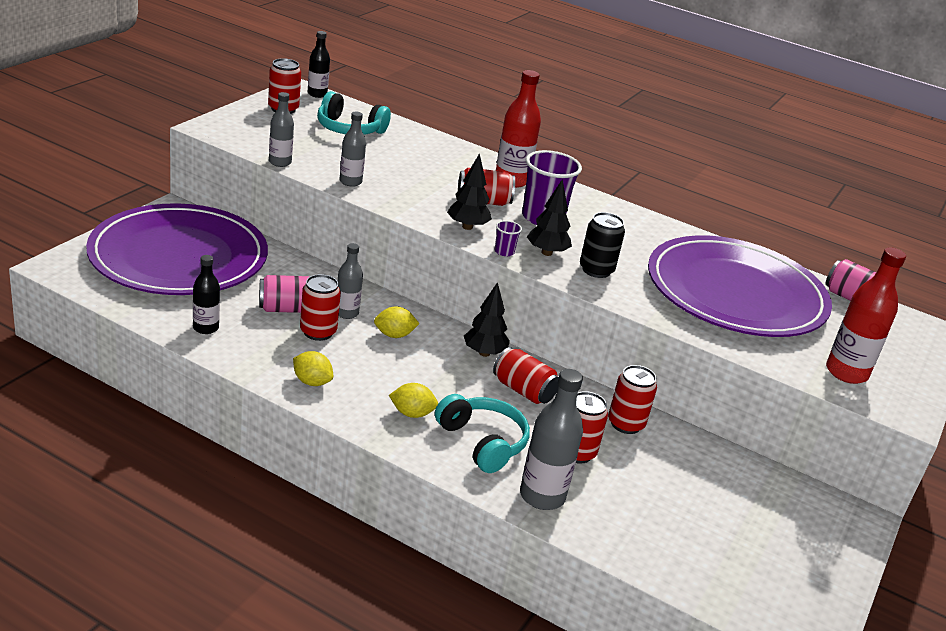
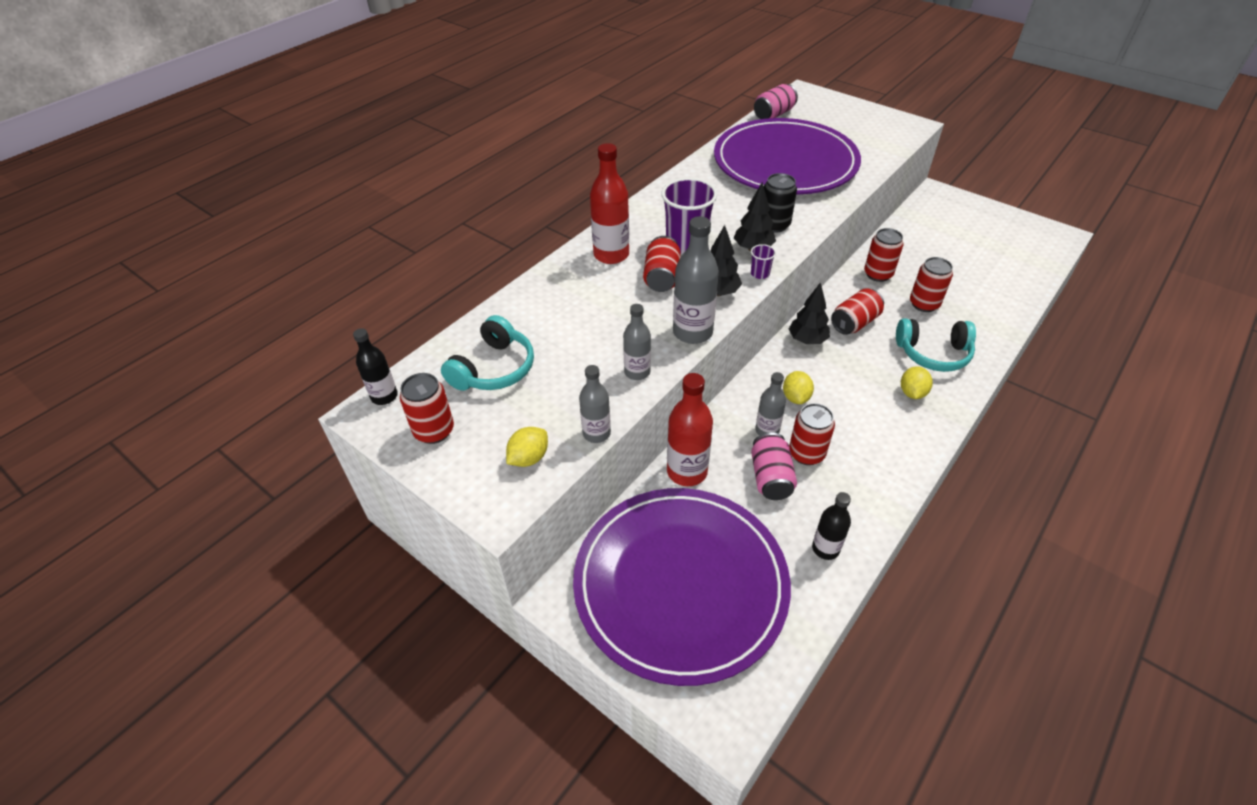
camera: 75 degrees left, 15 degrees up
yellow lemon [293,351,333,386] -> yellow lemon moved to [506,427,548,467]
turquoise headphones [435,394,530,473] -> turquoise headphones turned 150 degrees counterclockwise [896,318,976,372]
grey bottle [520,369,583,510] -> grey bottle moved to [673,216,719,344]
red bottle [826,247,906,384] -> red bottle moved to [667,373,713,486]

